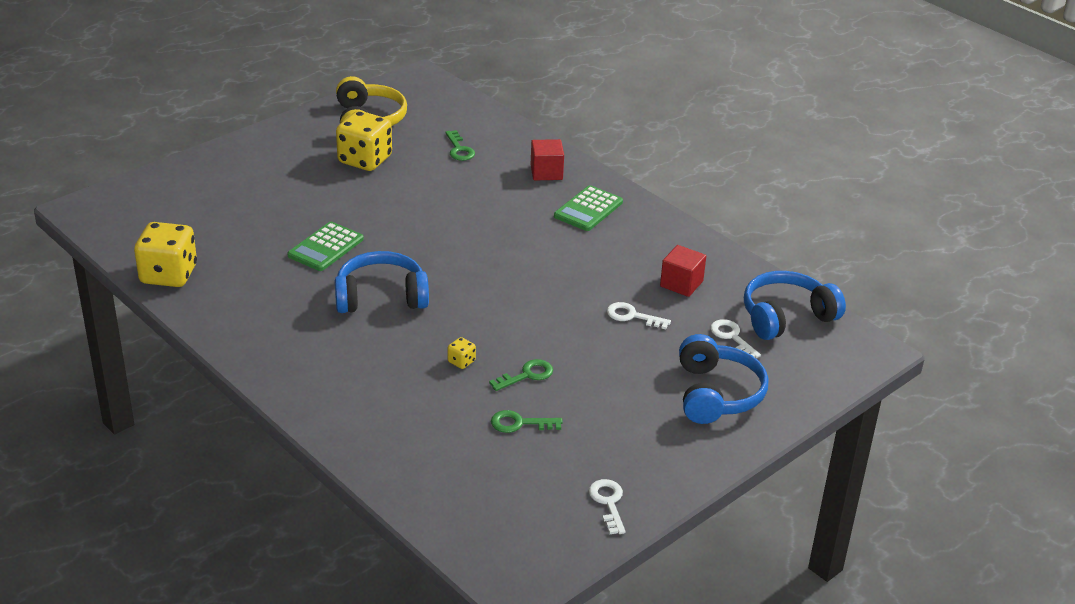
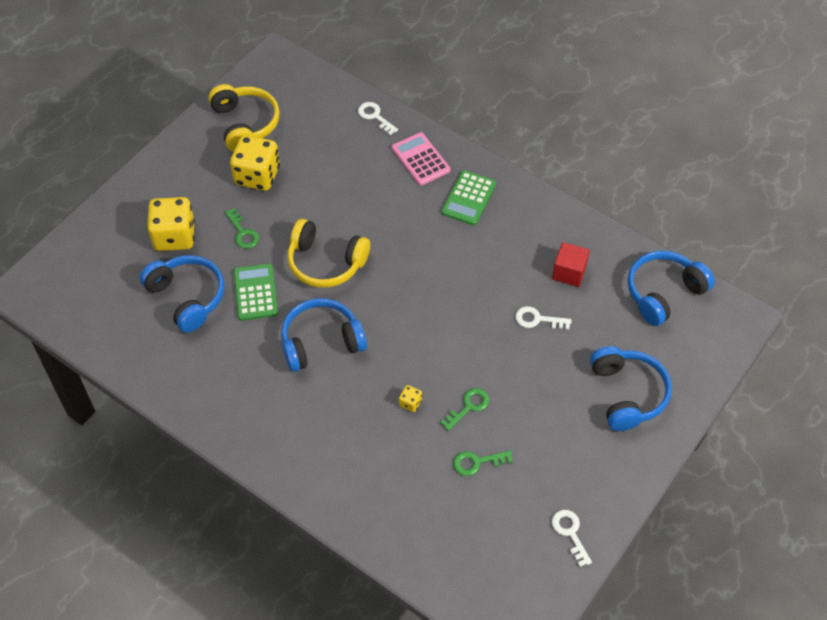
camera: 10 degrees left, 20 degrees up
yellow dice [134,222,197,287] -> yellow dice moved to [147,197,195,251]
green calculator [287,222,364,271] -> green calculator turned 150 degrees clockwise [234,264,278,321]
green key [445,130,475,161] -> green key moved to [225,208,259,249]
red cube [531,139,564,180] -> pink calculator [392,132,450,186]
white key [710,319,761,358] -> white key moved to [358,102,398,135]
none -> blue headphones [140,255,224,333]
none -> yellow headphones [287,219,370,288]

